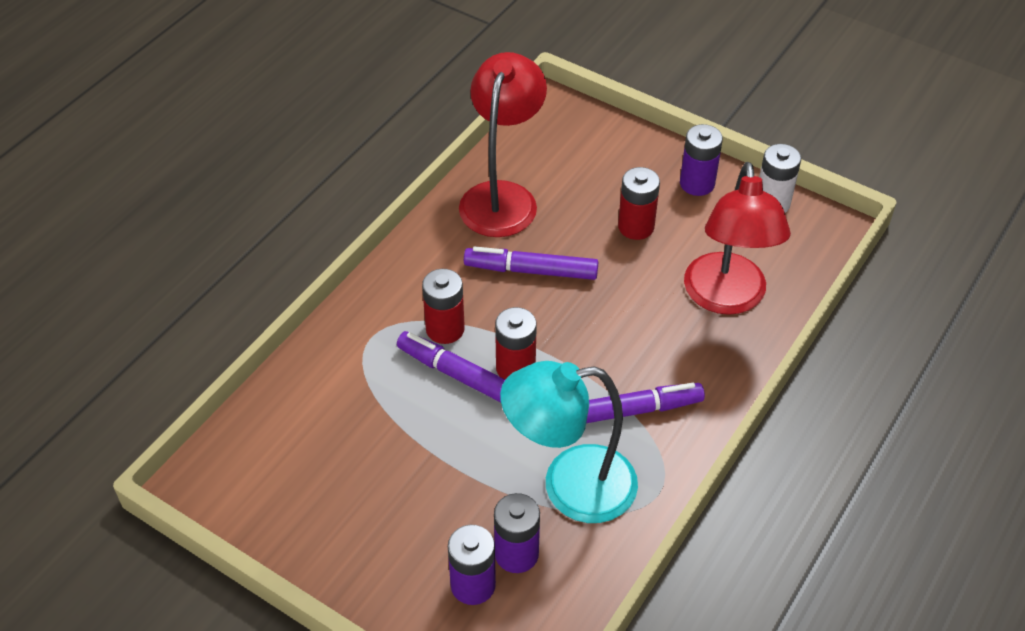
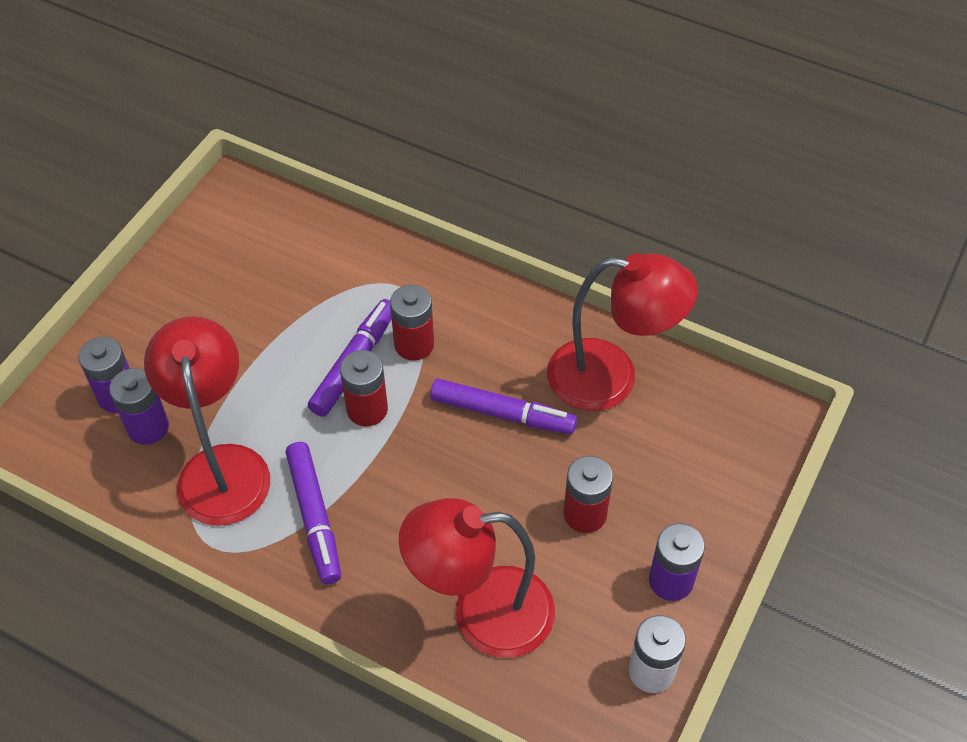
camera: 85 degrees right, 5 degrees up
purple marker [464,247,598,280] -> purple marker turned 105 degrees clockwise [430,379,577,434]
turquoise lamp [500,361,638,523] -> red lamp [144,316,270,526]

